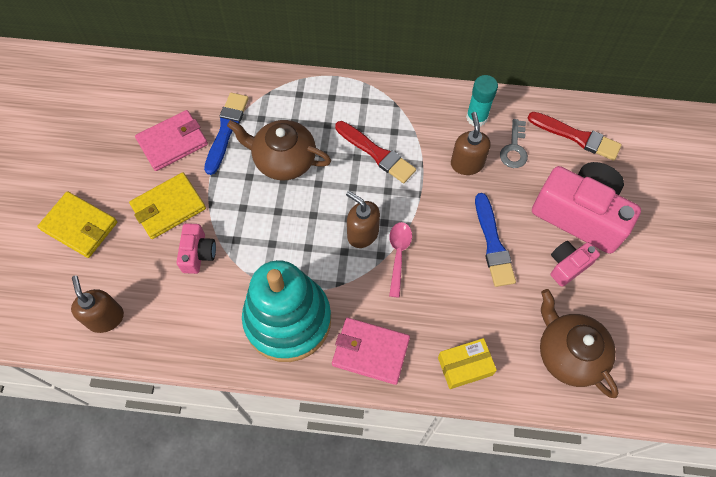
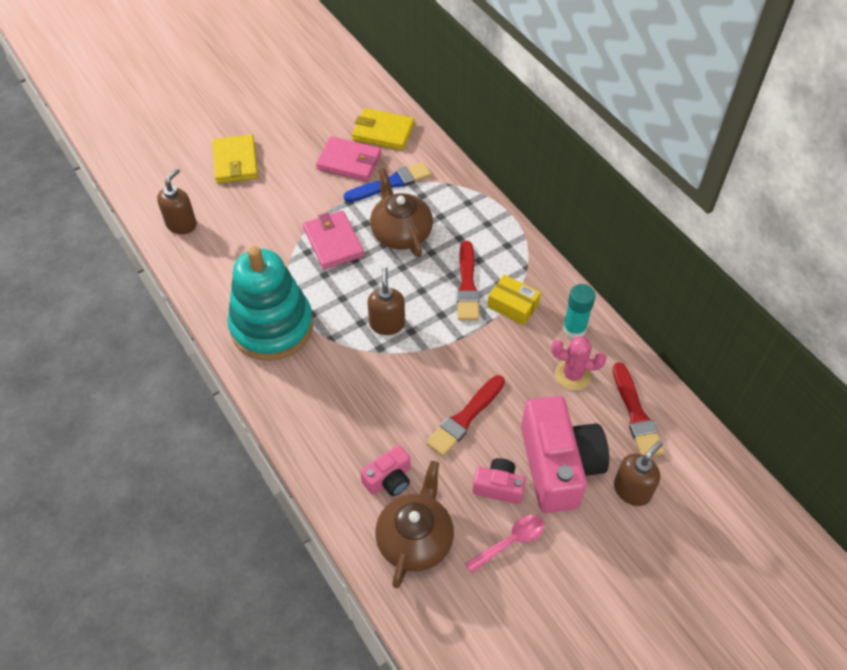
camera: 50 degrees right, 10 degrees down
yellow wallet [129,172,206,239] -> yellow wallet moved to [352,108,415,150]
pink camera [176,223,216,274] -> pink camera moved to [360,445,411,496]
pink wallet [332,318,410,385] -> pink wallet moved to [303,210,364,270]
pink spoon [389,222,412,298] -> pink spoon moved to [465,515,544,573]
yellow box [438,338,497,389] -> yellow box moved to [487,274,541,325]
brown soap dispenser [451,112,491,175] -> brown soap dispenser moved to [614,440,663,506]
blue brush [475,193,516,287] -> red brush [426,375,505,457]
grey key [500,119,528,168] -> pink cactus [551,336,606,391]

